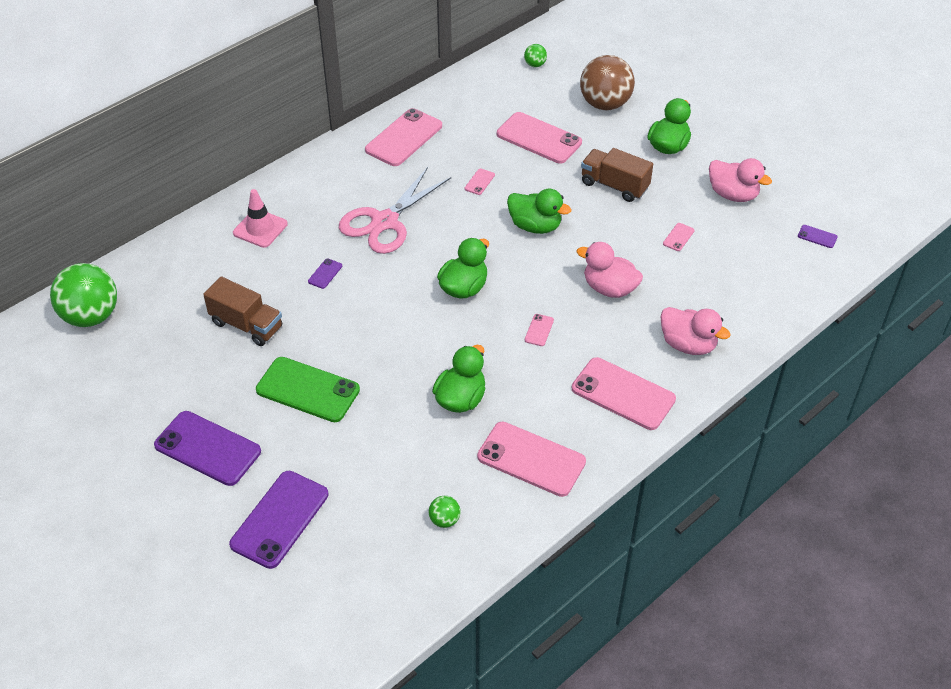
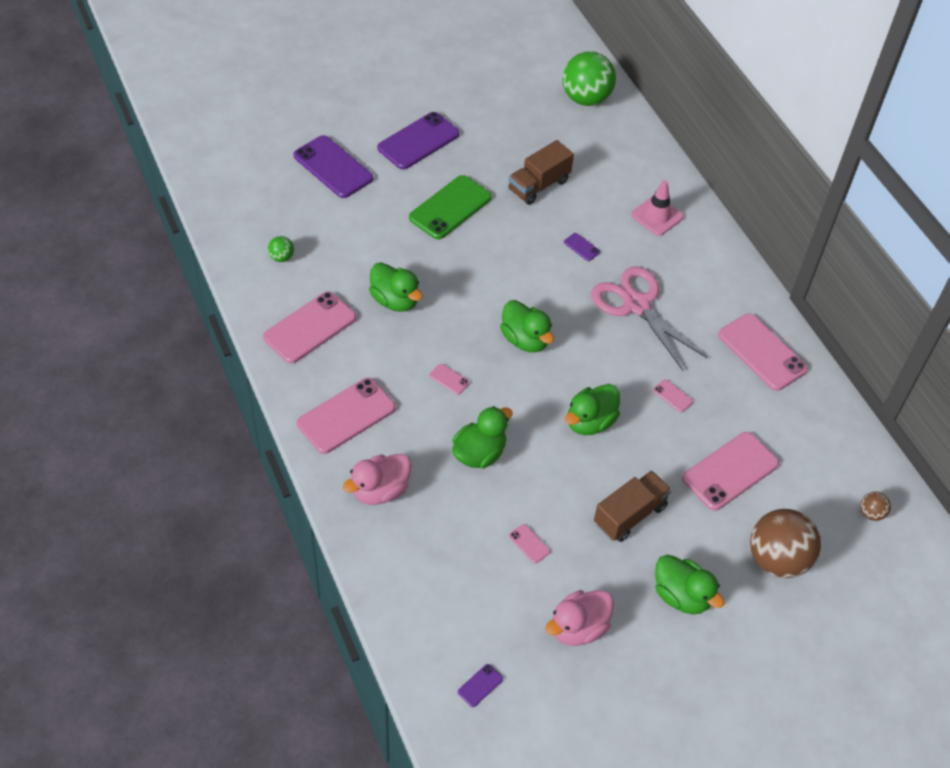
camera: 105 degrees right, 5 degrees up
green ball [524,44,547,67] -> brown ball [860,491,891,521]
pink duck [577,242,643,298] -> green duck [452,406,513,468]

